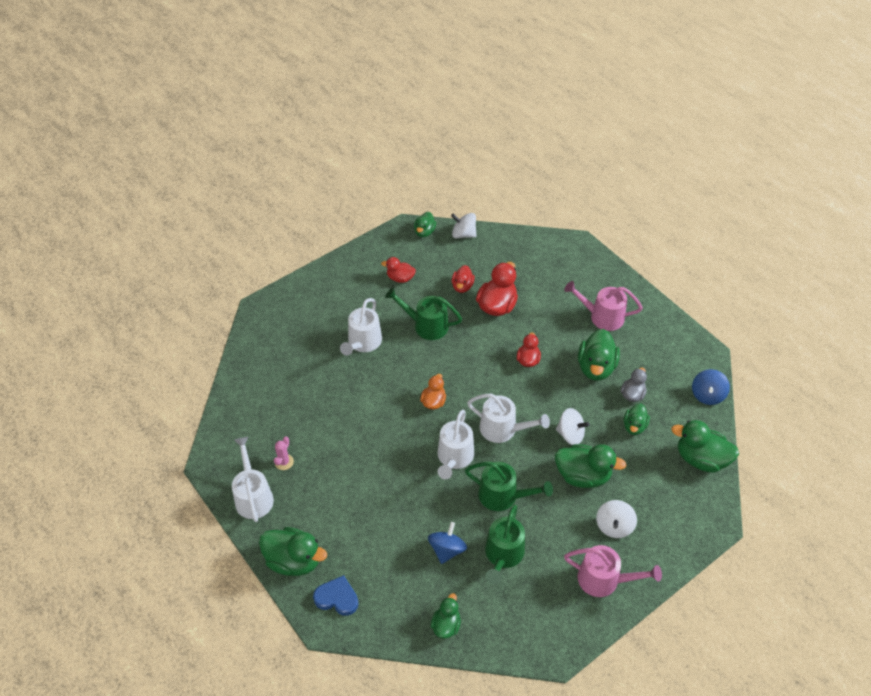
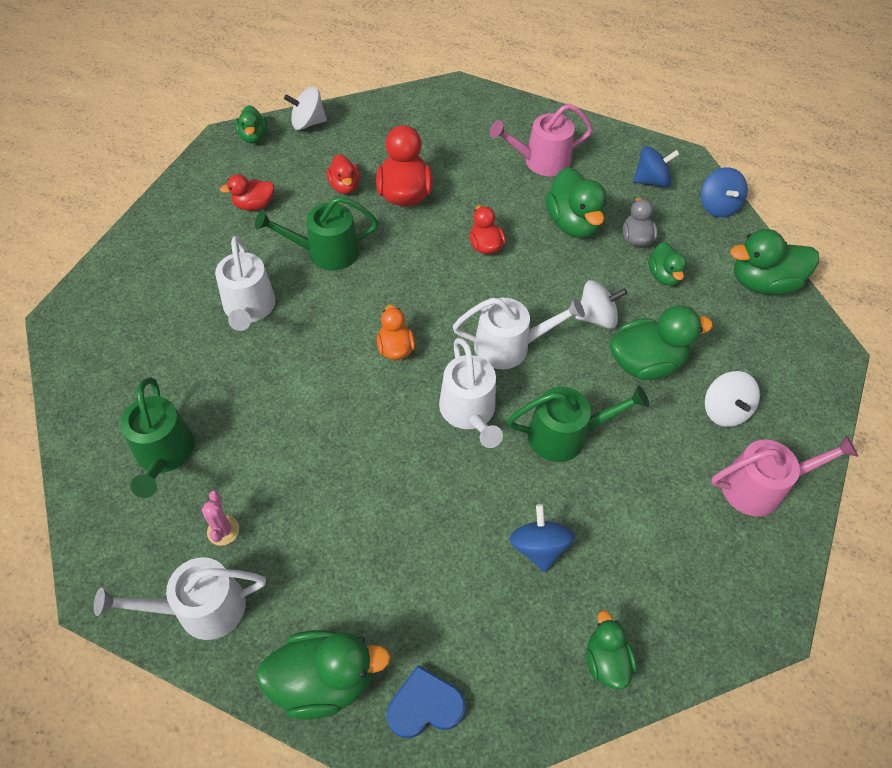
camera: 30 degrees left, 5 degrees up
white watering can [232,437,274,522] -> white watering can turned 60 degrees counterclockwise [94,557,266,640]
green watering can [485,504,525,584] -> green watering can moved to [120,377,194,498]
none -> blue spinning top [633,146,679,188]

